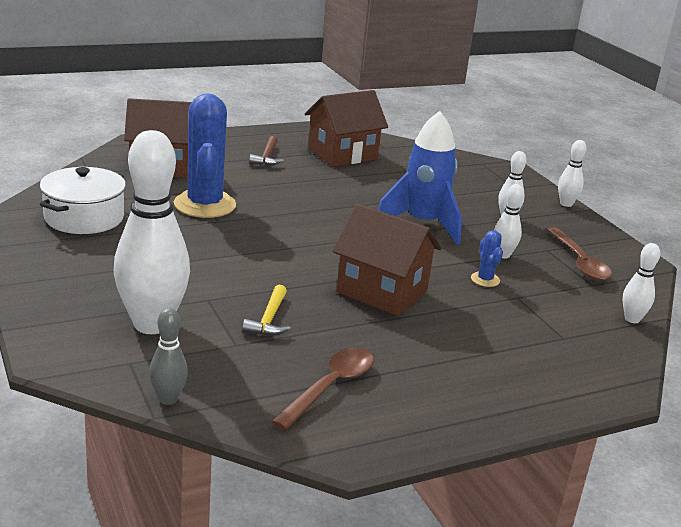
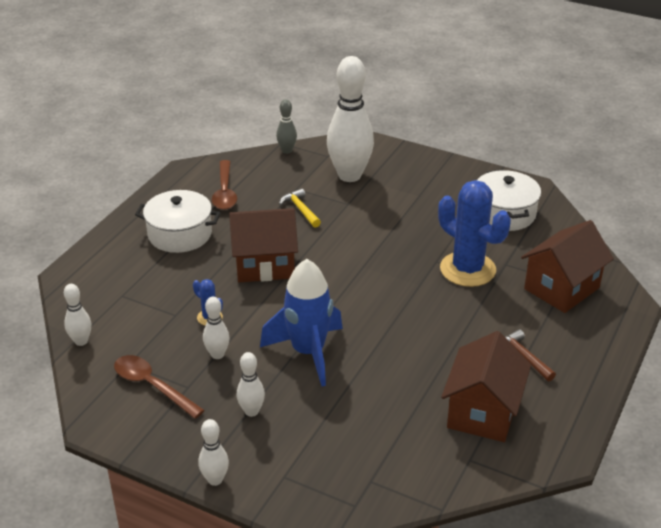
camera: 145 degrees right, 10 degrees up
none -> white pot [135,190,220,253]

